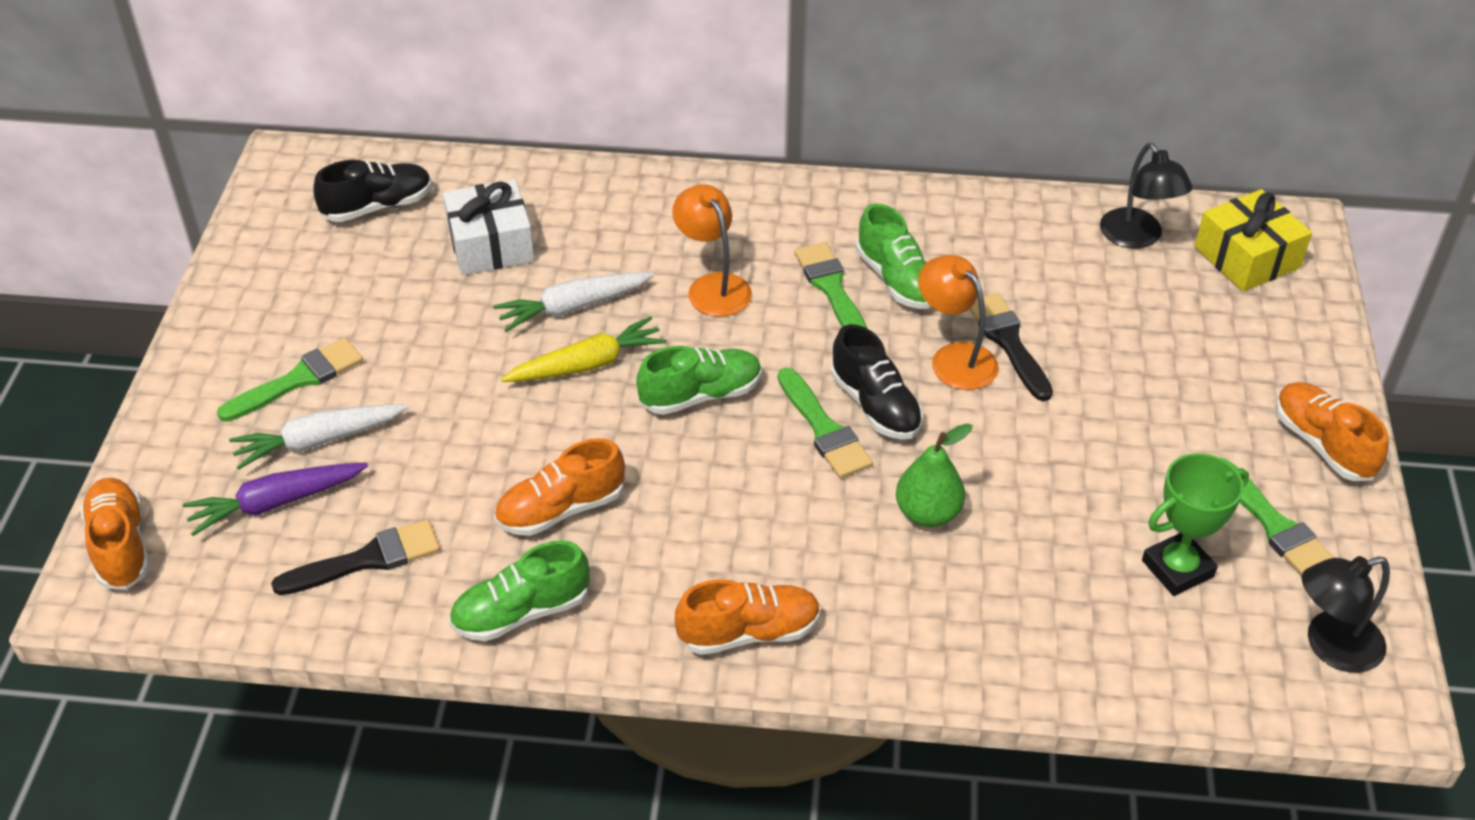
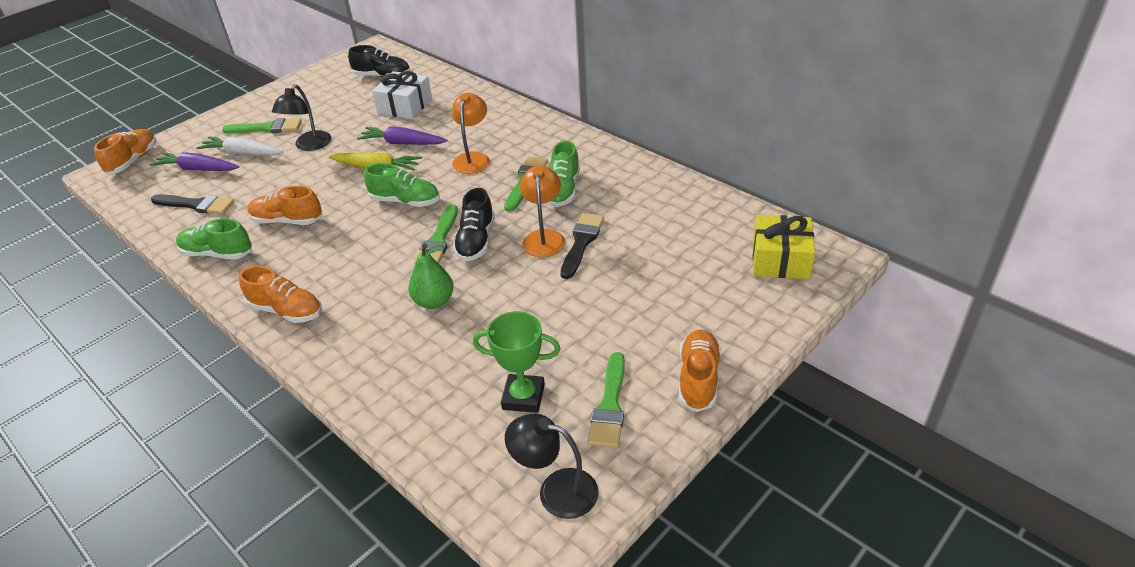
camera: 40 degrees right, 5 degrees down
white carrot [493,273,654,332] -> purple carrot [357,126,447,145]
black lamp [1100,143,1193,249] -> black lamp moved to [272,84,331,151]

